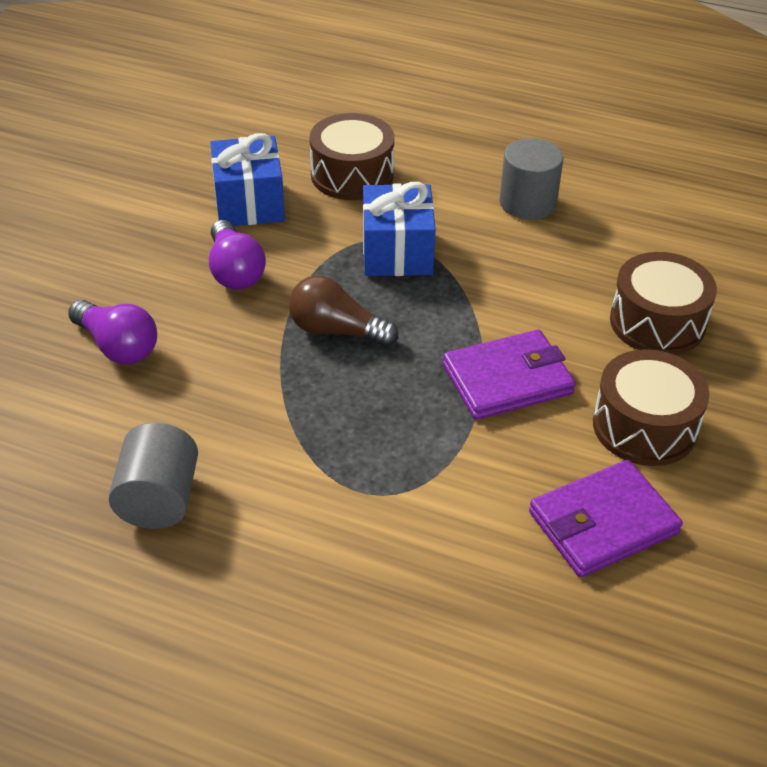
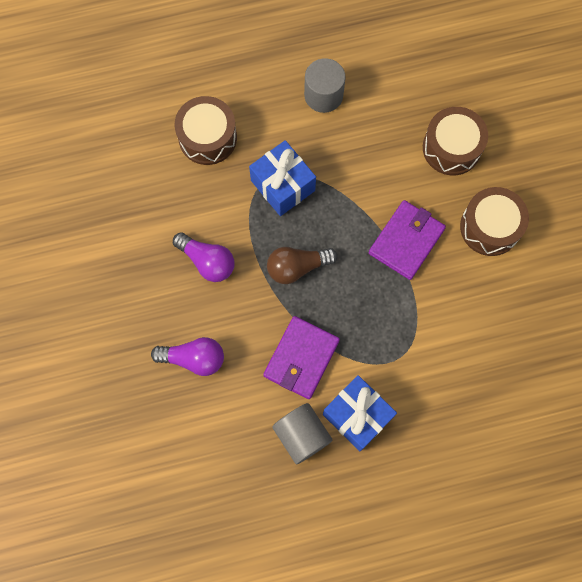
camera: 35 degrees left, 30 degrees up
blue gift [210,133,285,226] -> blue gift moved to [323,375,397,451]
purple wallet [529,460,683,577] -> purple wallet moved to [263,316,340,399]

